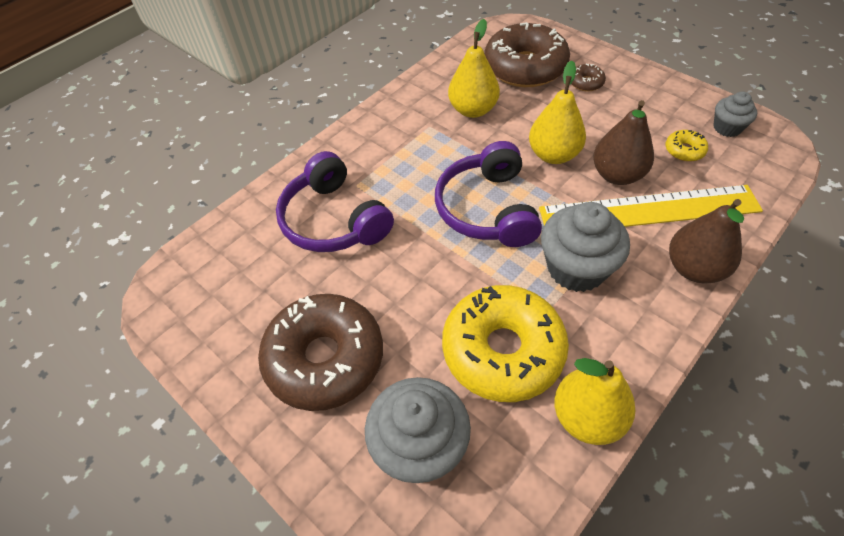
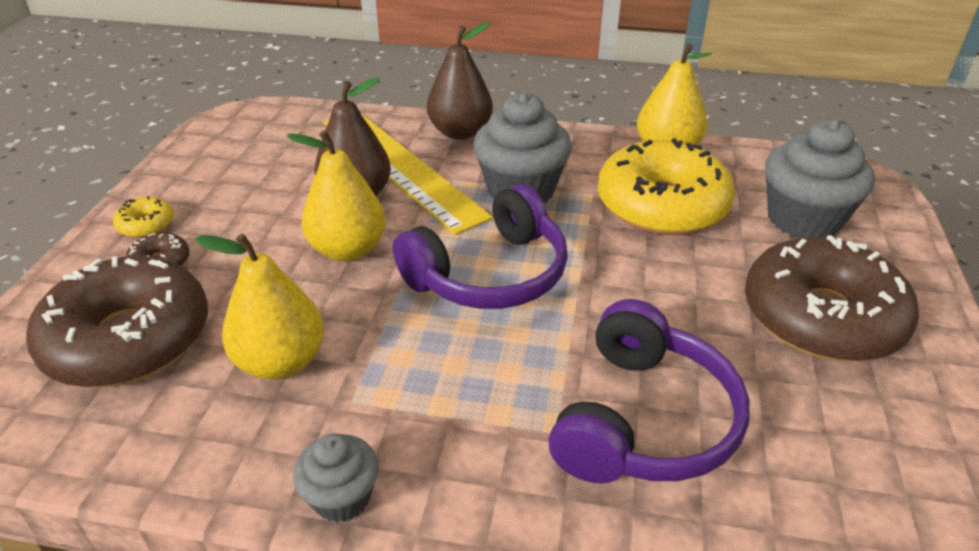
camera: 125 degrees left, 15 degrees down
yellow donut [666,130,708,161] -> yellow donut moved to [113,196,174,238]
grey cupcake [713,91,757,137] -> grey cupcake moved to [293,433,379,522]

